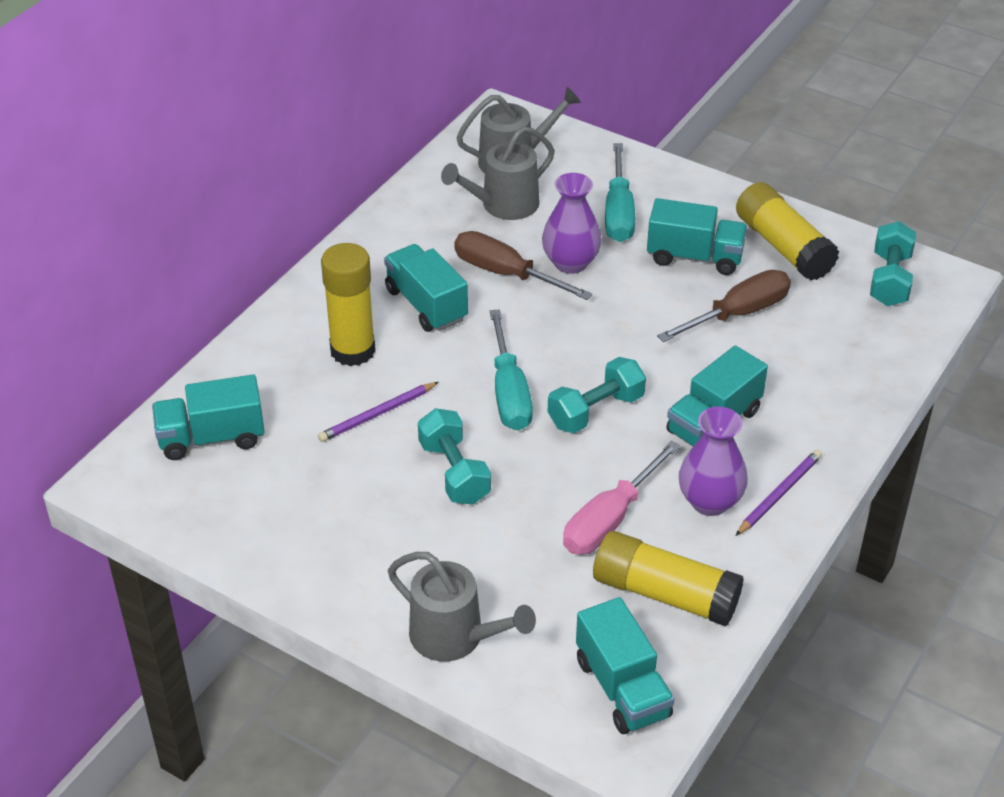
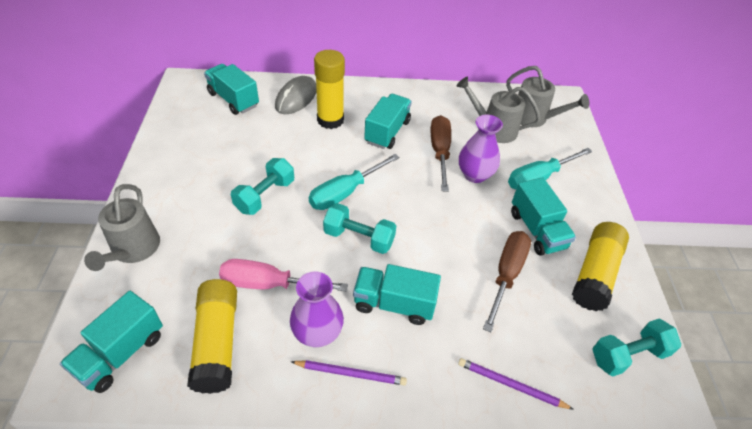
camera: 55 degrees right, 5 degrees up
purple pencil [318,382,439,442] -> purple pencil moved to [458,358,574,410]
brown screwdriver [657,270,791,342] -> brown screwdriver turned 90 degrees counterclockwise [483,231,531,332]
none -> grey mouse [275,76,317,114]

